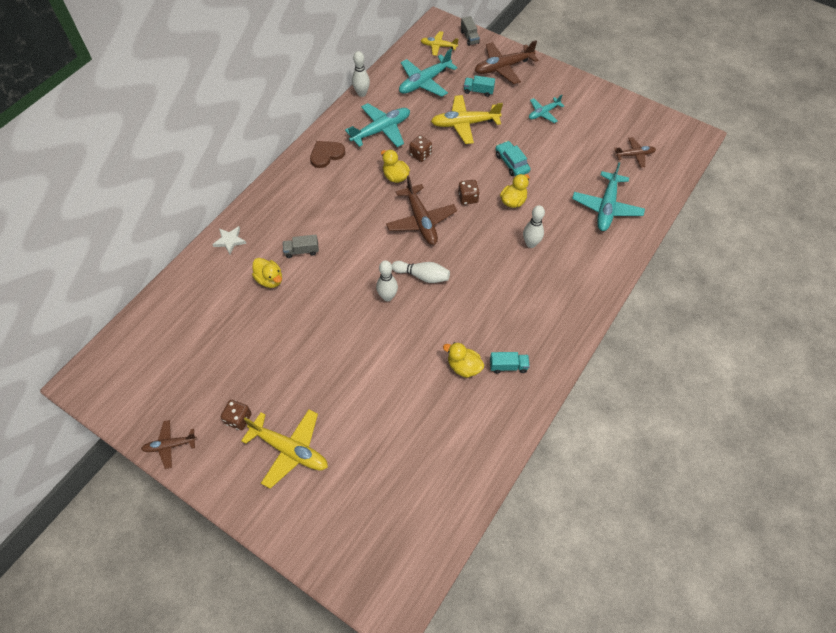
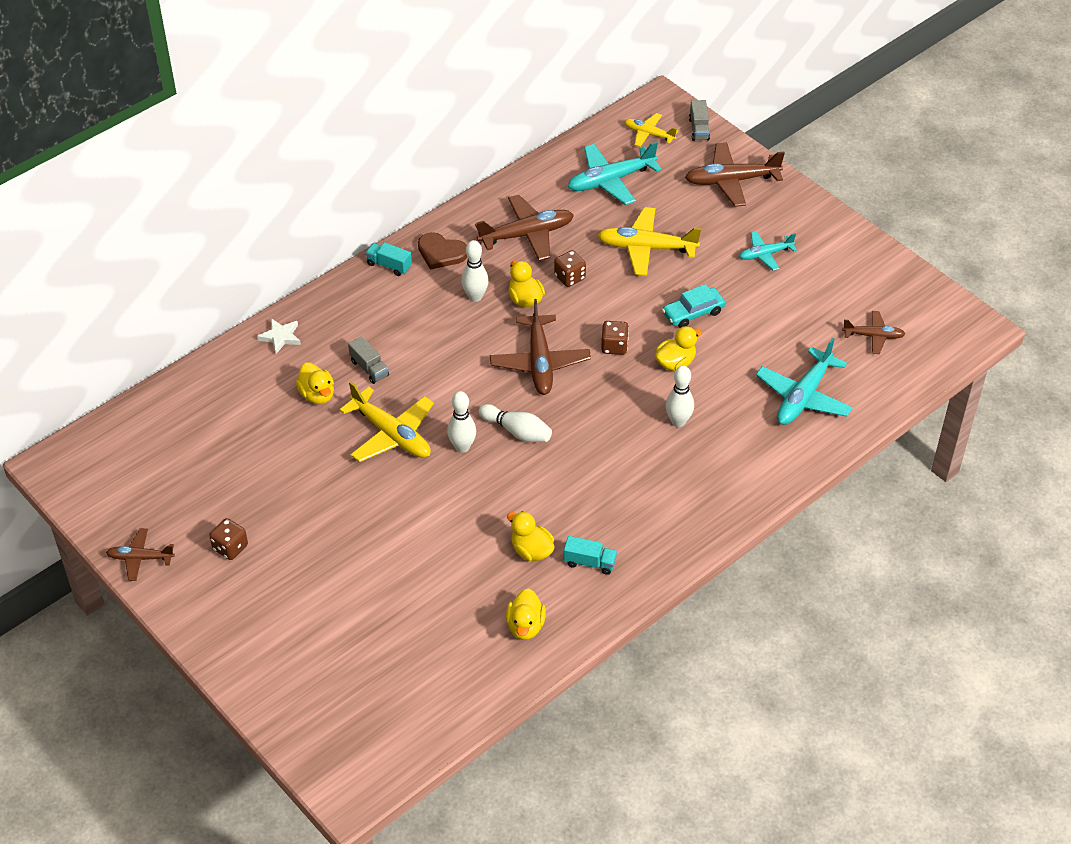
camera: 15 degrees right, 10 degrees down
yellow plane [241,409,328,489] -> yellow plane moved to [339,381,434,462]
grey truck [283,234,319,258] -> grey truck turned 135 degrees counterclockwise [348,336,389,384]
brown heart [310,141,345,168] -> brown heart turned 135 degrees counterclockwise [418,232,467,270]
turquoise plane [345,103,410,147] -> brown plane [475,195,574,261]
white bowling pin [352,51,370,97] -> white bowling pin moved to [461,240,489,302]
turquoise truck [464,75,495,97] -> turquoise truck moved to [365,242,412,276]
turquoise car [496,141,530,176] -> turquoise car turned 105 degrees counterclockwise [662,284,725,328]
none -> yellow duck [506,589,546,640]

